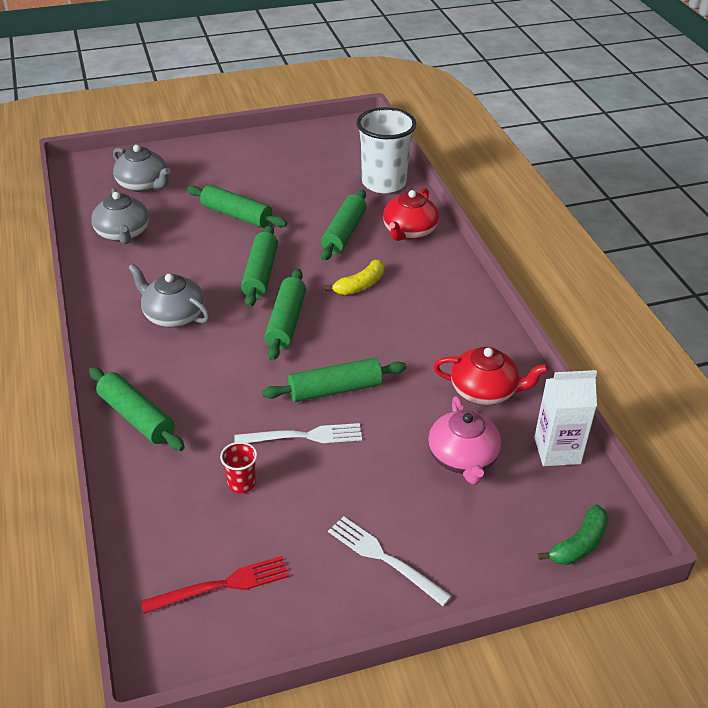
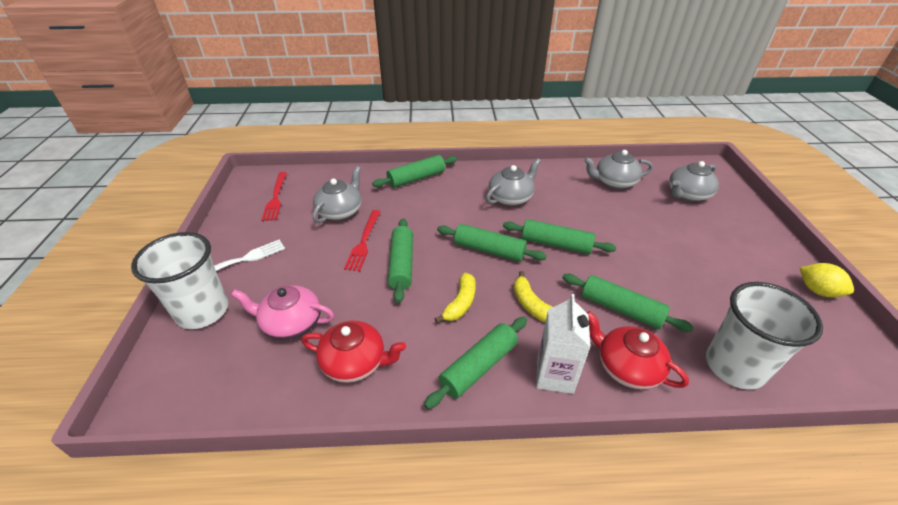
camera: 105 degrees right, 0 degrees up
green rolling pin [187,185,287,228] -> green rolling pin moved to [424,317,527,409]
red cup [220,442,257,493] -> grey teapot [313,166,361,223]
white fork [234,423,362,443] -> red fork [344,210,381,271]
red teapot [433,347,548,405] -> red teapot turned 105 degrees counterclockwise [302,321,406,383]
white carton [534,370,597,466] -> white carton moved to [536,294,591,394]
green banana [538,505,609,565] -> none
none -> white cup [131,232,228,329]
none -> yellow banana [435,273,476,323]
none -> yellow lemon [800,263,854,297]

